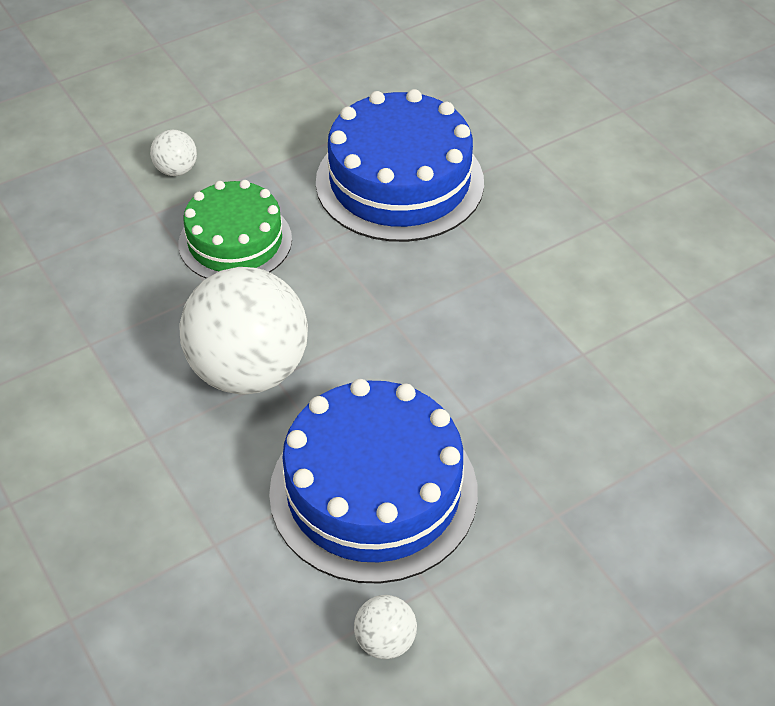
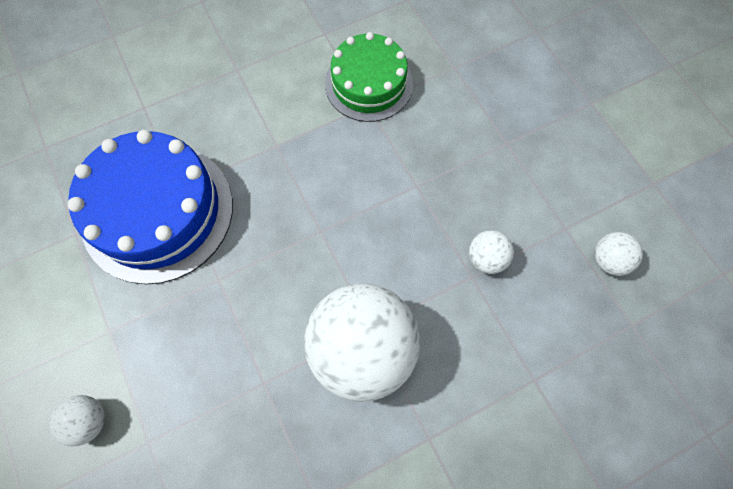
camera: 85 degrees left, 20 degrees up
green cake [178,180,292,279] -> green cake moved to [325,32,413,122]
blue cake [269,379,478,584] -> white ball [469,230,514,274]

